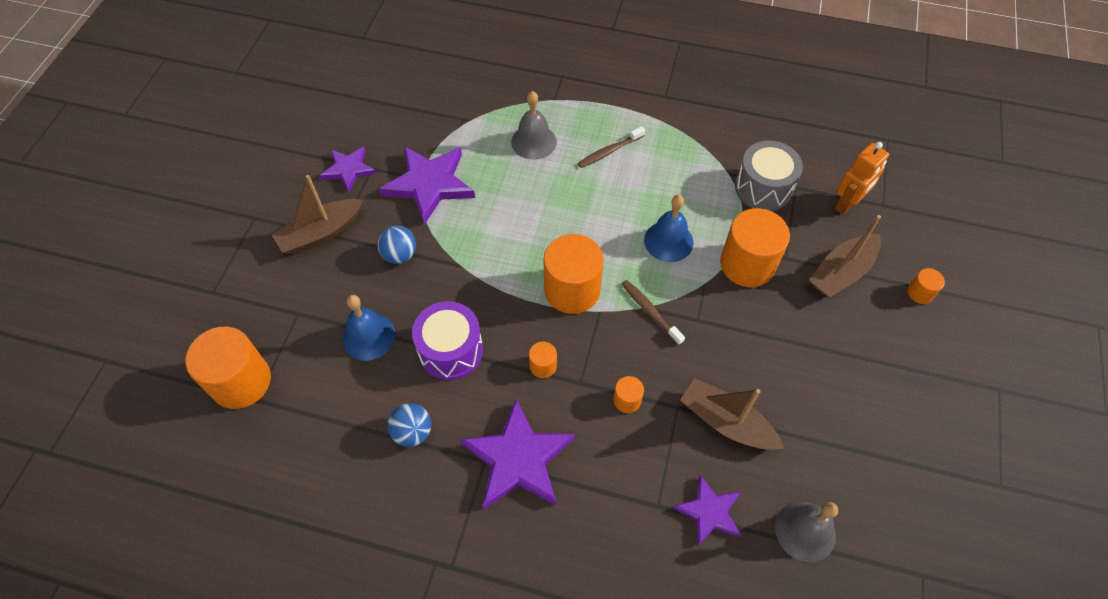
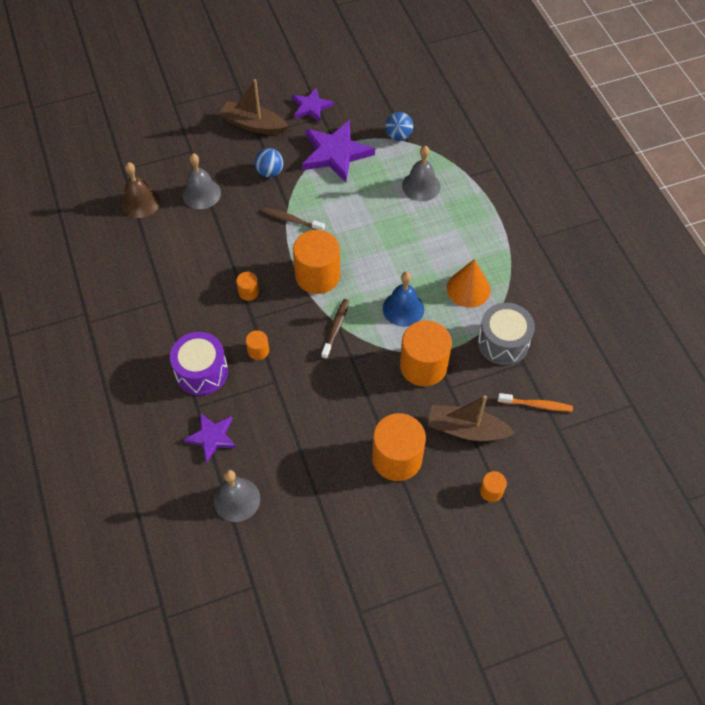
camera: 55 degrees right, 0 degrees up
orange cylinder [186,327,271,409] -> orange cylinder moved to [372,413,426,481]
blue bell [343,295,396,361] -> grey bell [183,154,221,209]
blue ball [387,403,431,447] -> blue ball moved to [385,112,413,141]
purple drum [412,301,483,380] -> purple drum moved to [170,332,228,396]
purple star [460,398,575,509] -> none
brown toothbrush [578,126,645,168] -> brown toothbrush moved to [262,207,325,231]
brown boat [680,378,784,450] -> none
orange robot [835,142,889,215] -> orange toothbrush [498,393,573,412]
none -> brown bell [121,162,160,218]
none -> orange cone [447,259,490,308]

